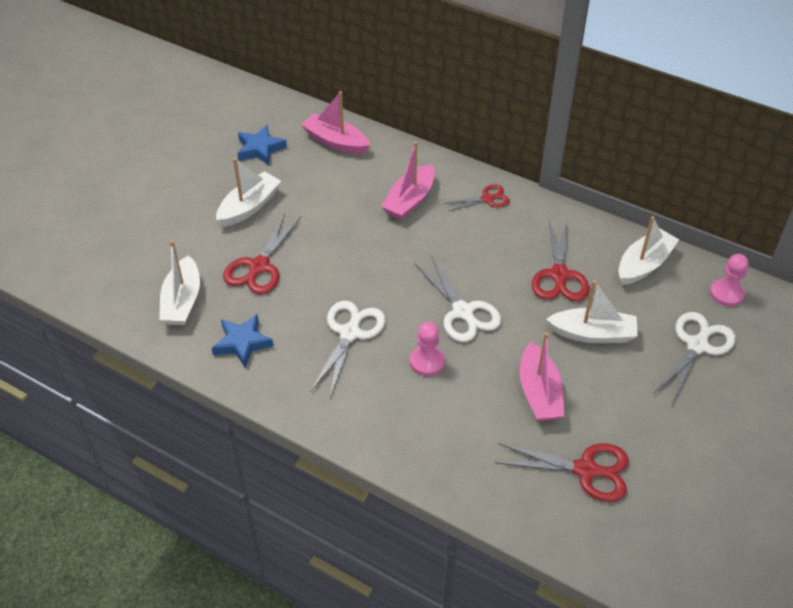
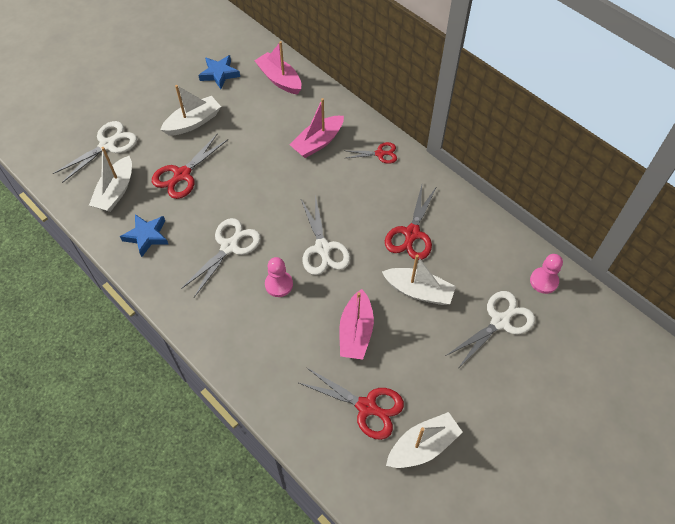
camera: 15 degrees right, 10 degrees up
white boat [618,216,679,285] -> white boat moved to [386,412,463,468]
none -> white scissors [53,121,137,183]

